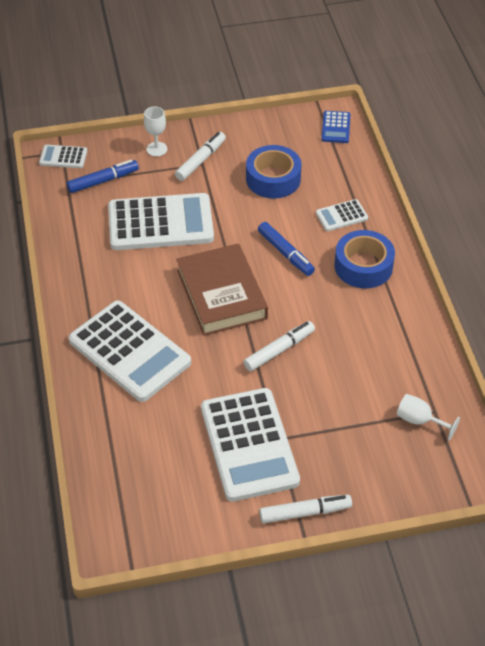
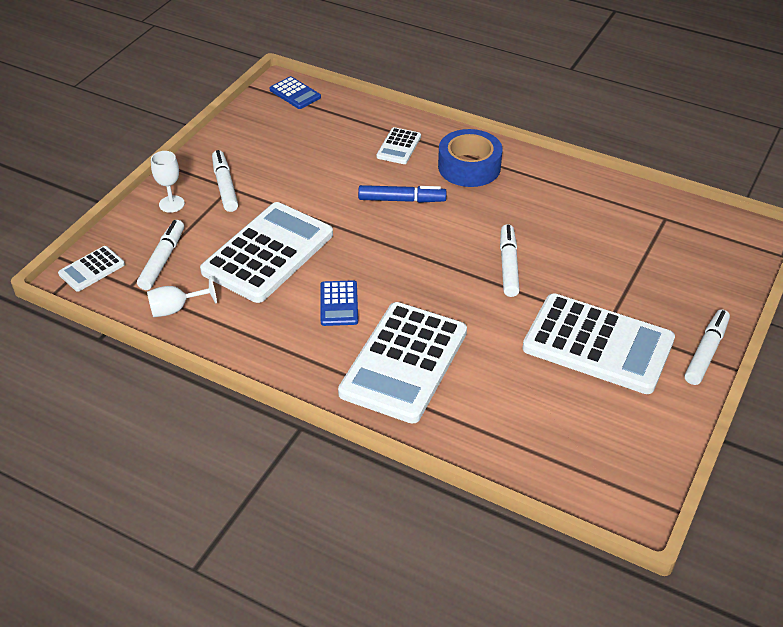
camera: 50 degrees left, 5 degrees down
blue marker [67,160,139,193] -> white marker [137,220,184,290]
white calculator [69,301,191,402] -> white calculator turned 120 degrees clockwise [338,302,467,424]
brown book [176,243,268,336] -> none
blue tape [246,145,301,198] -> none
white goblet [397,394,460,441] -> white goblet moved to [147,276,217,317]
none -> blue calculator [321,280,358,326]

